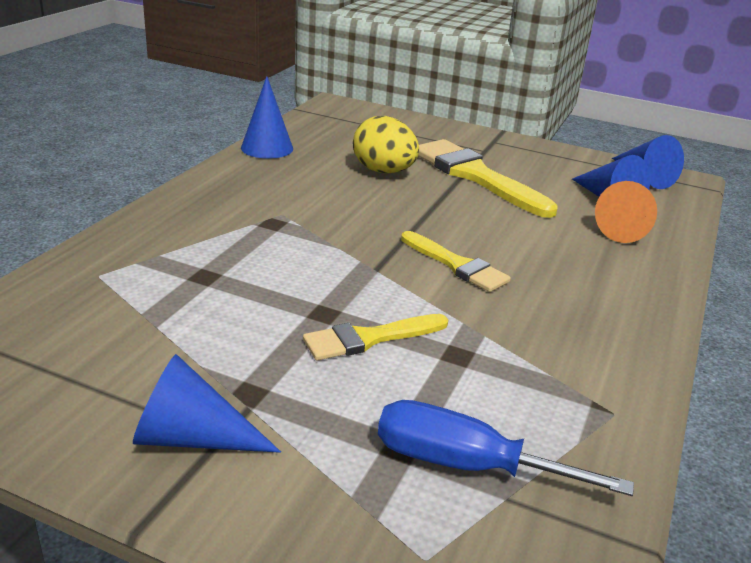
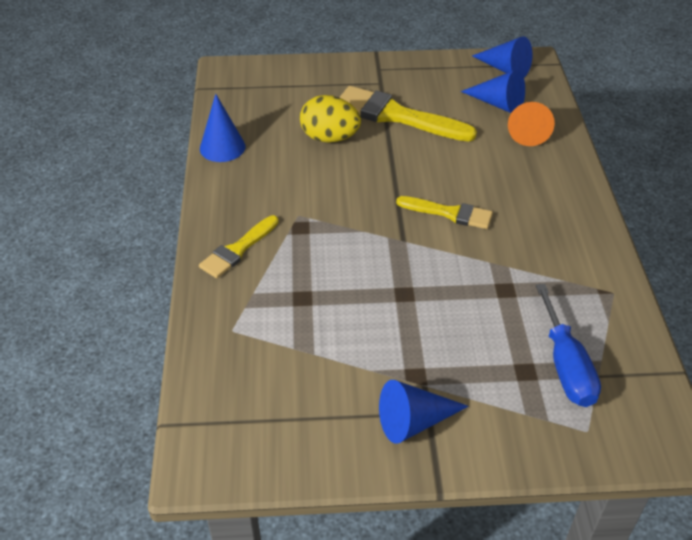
camera: 25 degrees left, 15 degrees up
yellow brush [303,314,449,360] -> yellow brush moved to [199,215,279,278]
blue screwdriver [378,400,634,496] -> blue screwdriver turned 90 degrees counterclockwise [536,283,601,407]

